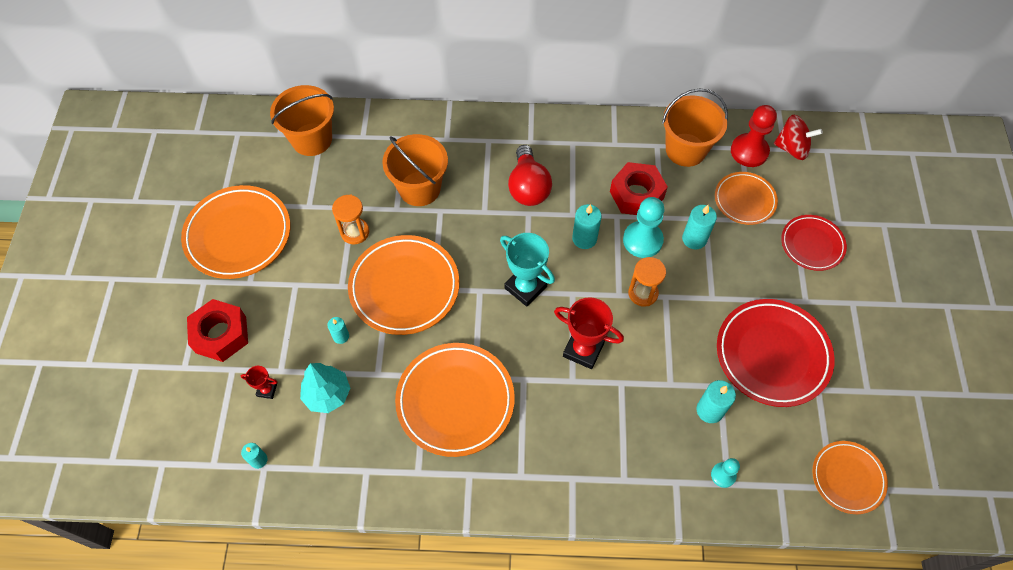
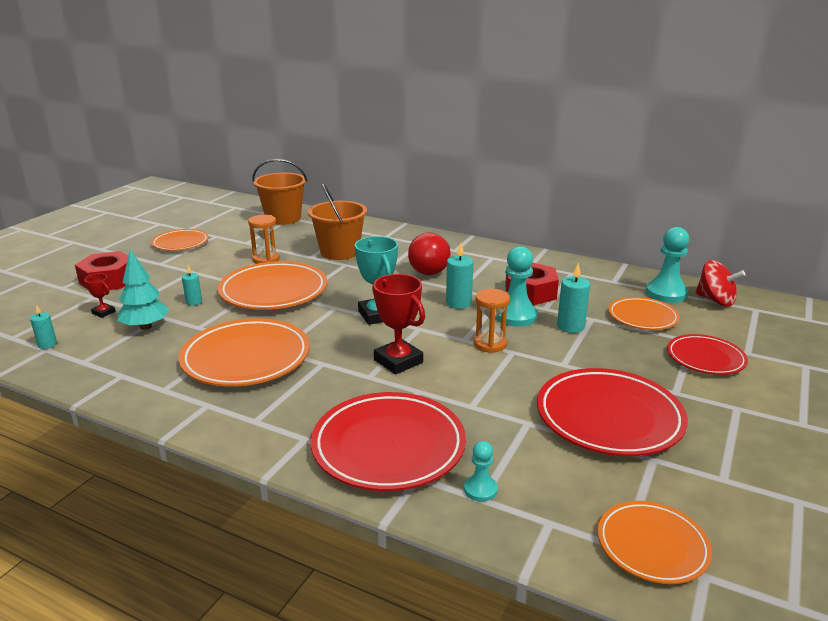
camera: 25 degrees right, 35 degrees down
orange plate [181,185,290,279] -> orange plate [151,229,209,251], size x0.59
orange bucket [662,89,728,167] -> none
turquoise candle [696,380,736,423] -> none
red pawn [731,105,777,167] -> turquoise pawn [646,227,689,303]
none -> red plate [311,392,466,491]

